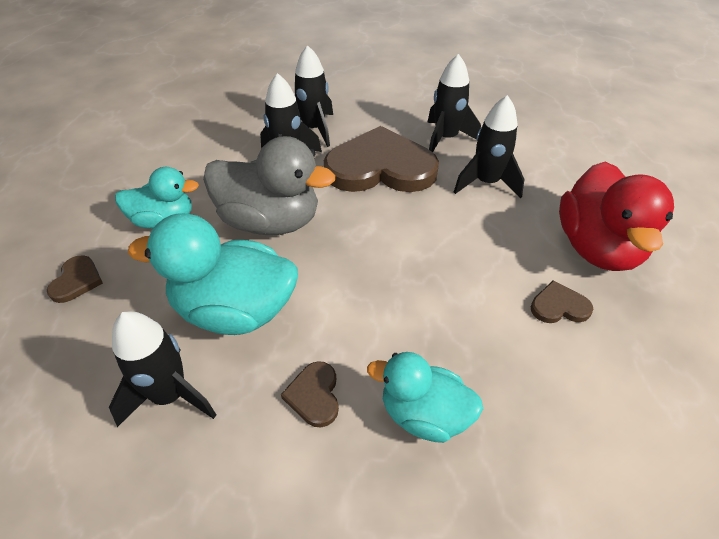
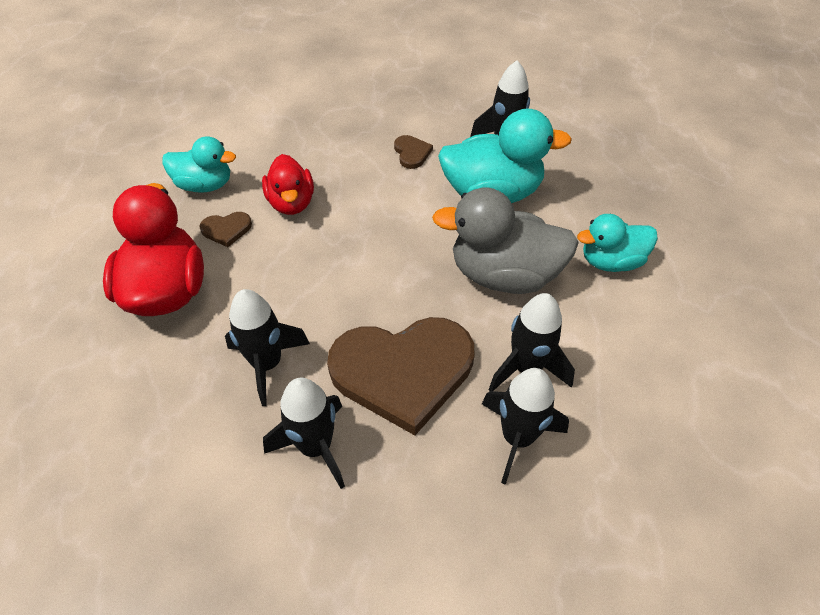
camera: 170 degrees right, 5 degrees up
brown heart [47,255,103,303] -> none
turquoise duck [367,352,483,443] -> turquoise duck moved to [162,136,236,193]
none -> red duck [262,154,314,215]

